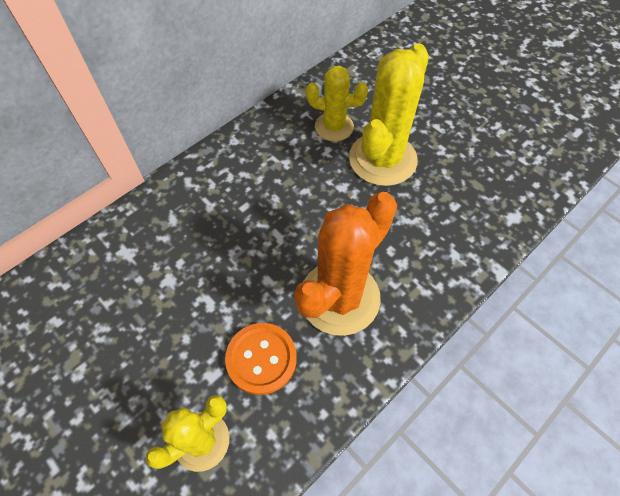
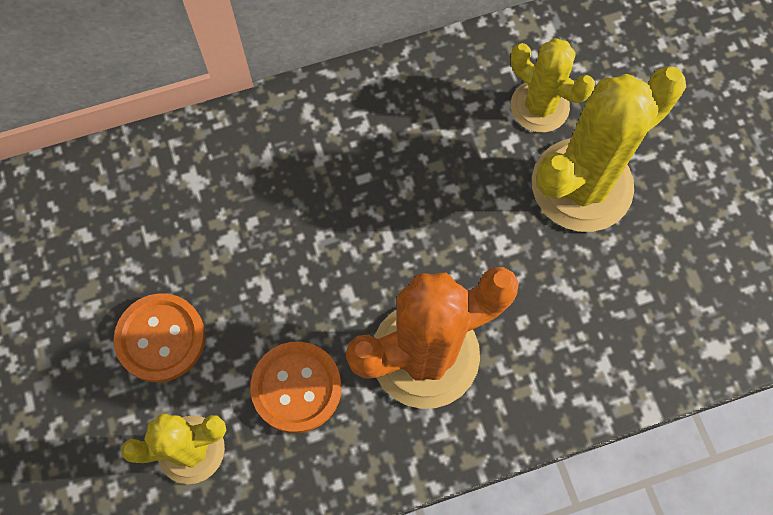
camera: 25 degrees right, 10 degrees up
none -> orange button [114,293,205,382]

